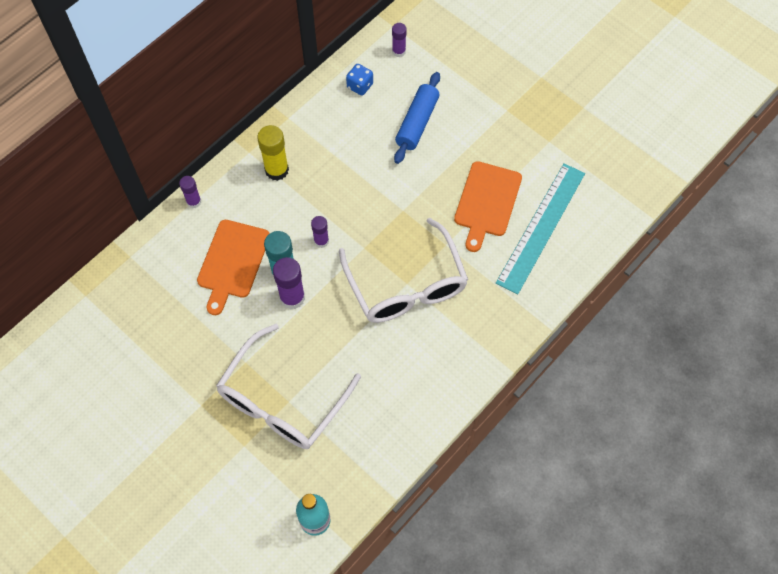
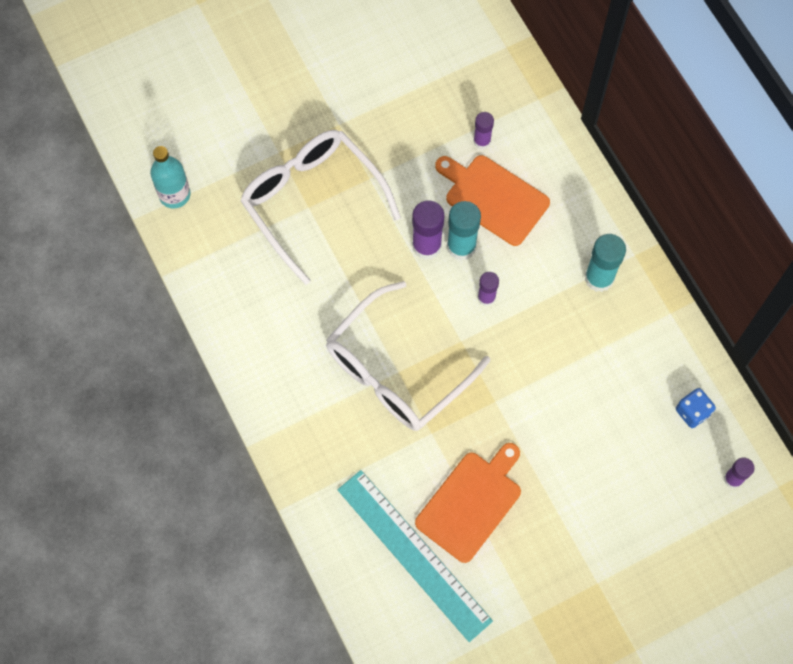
camera: 110 degrees right, 5 degrees up
purple glue stick [179,176,201,208] -> purple glue stick moved to [473,112,494,149]
yellow glue stick [257,125,289,181] -> turquoise glue stick [585,234,626,292]
white glasses [339,218,468,323] -> white glasses turned 45 degrees counterclockwise [326,281,490,431]
blue rolling pin [394,72,440,164] -> none
orange cutting board [454,161,522,252] -> orange cutting board turned 90 degrees clockwise [415,443,521,563]

